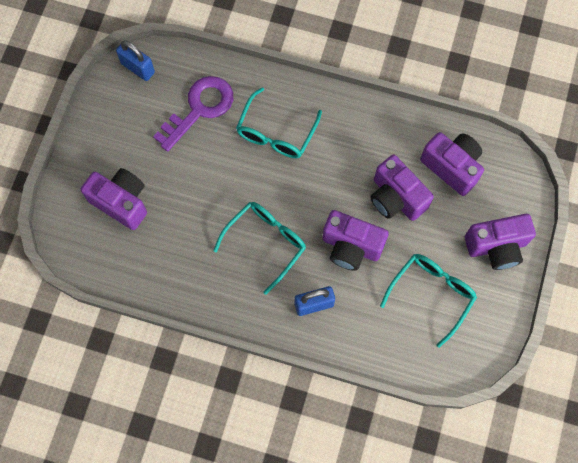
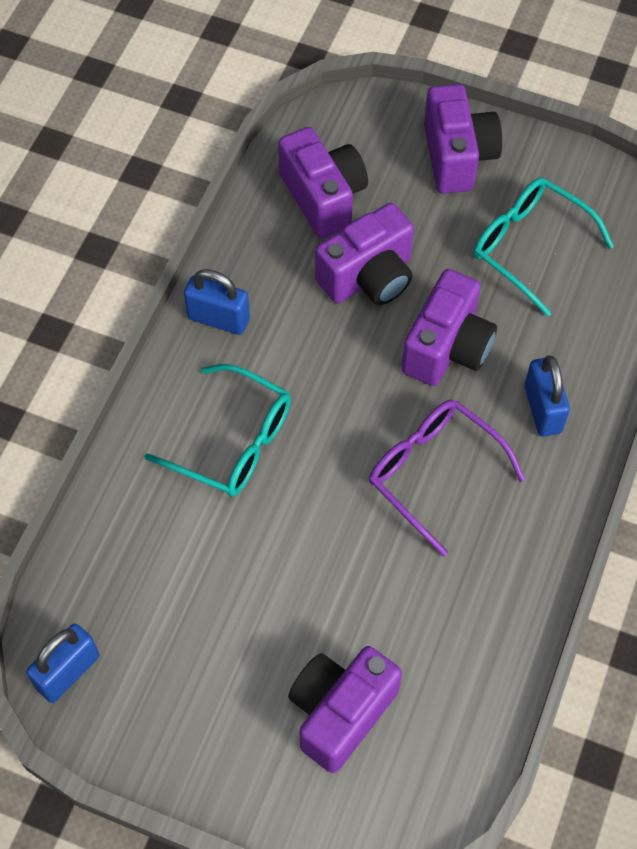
camera: 85 degrees left, 10 degrees down
purple key [153,76,233,152] -> none
turquoise glasses [213,202,306,295] -> purple glasses [369,400,525,556]
purple camera [420,132,484,196] -> purple camera turned 105 degrees clockwise [278,127,368,238]
none -> blue padlock [184,269,250,335]

